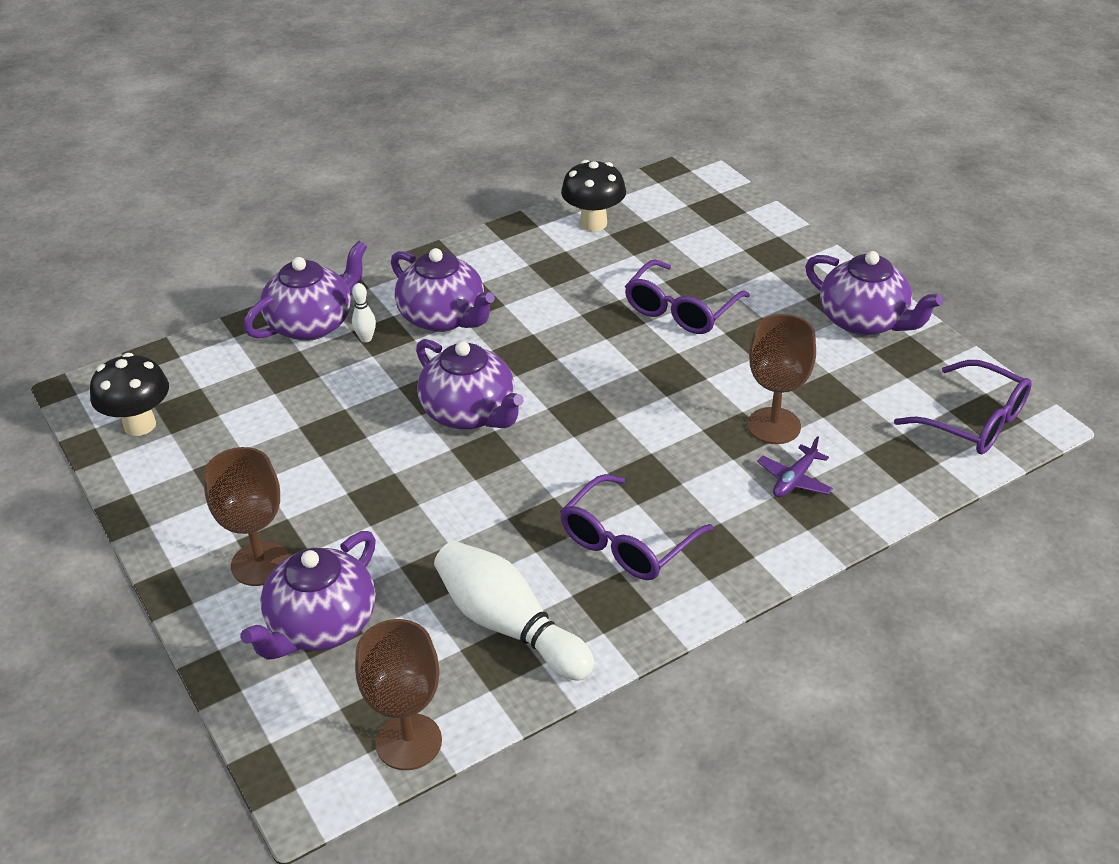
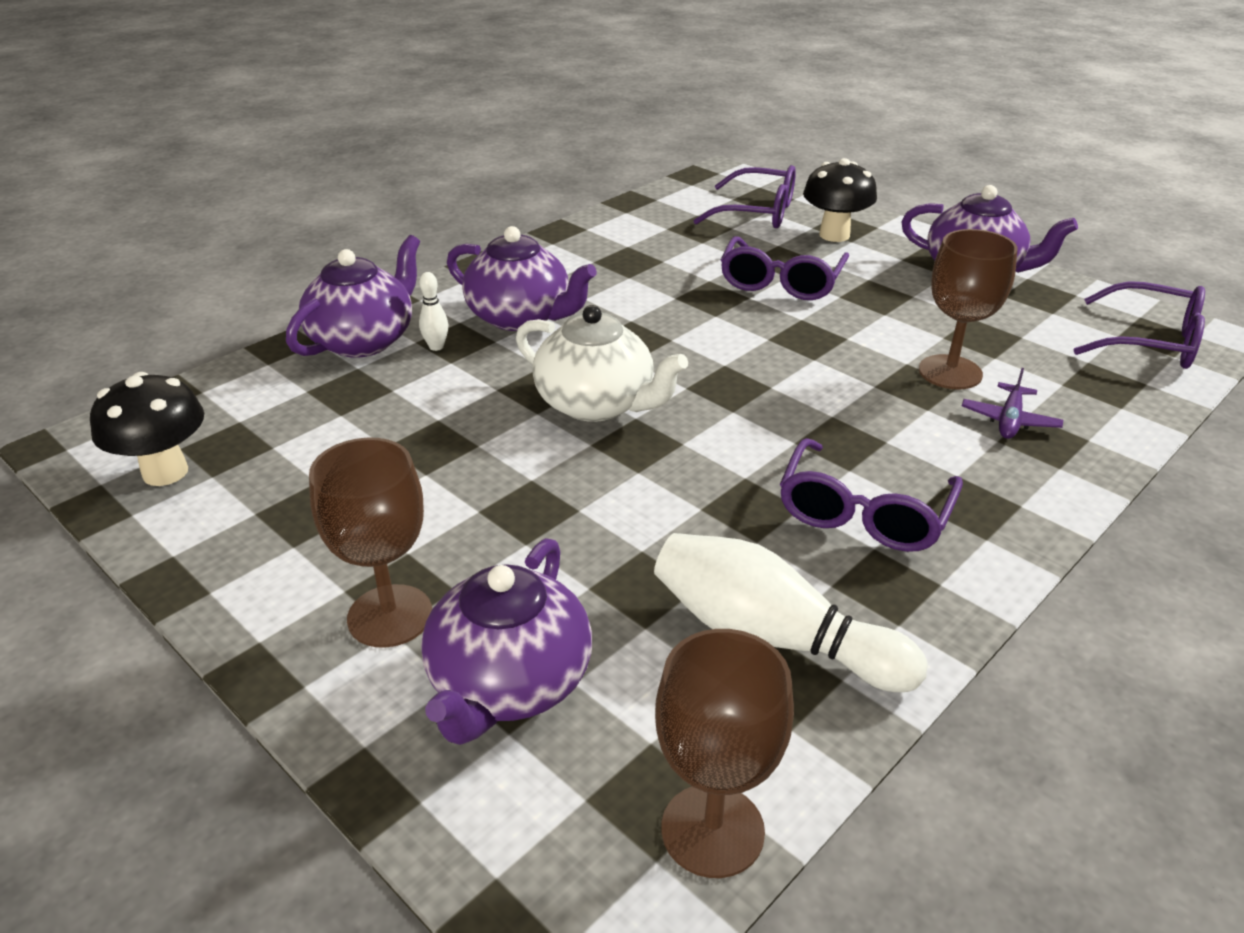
camera: 15 degrees left, 5 degrees down
purple teapot [416,339,524,429] -> white teapot [516,305,688,422]
black mushroom [561,160,626,231] -> black mushroom moved to [803,158,877,242]
none -> purple glasses [693,165,796,228]

